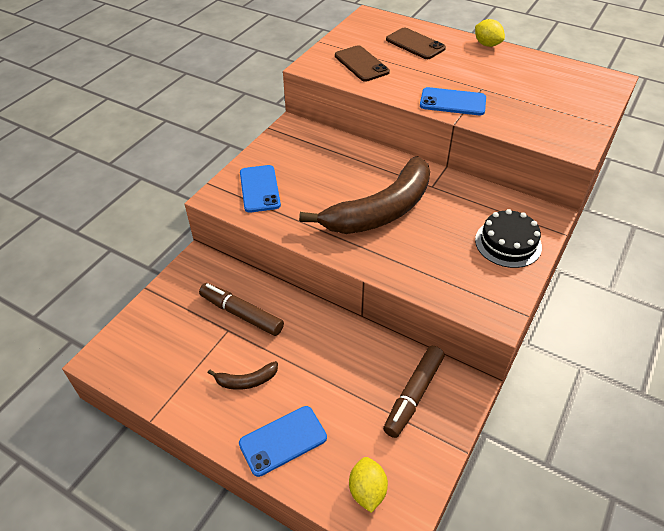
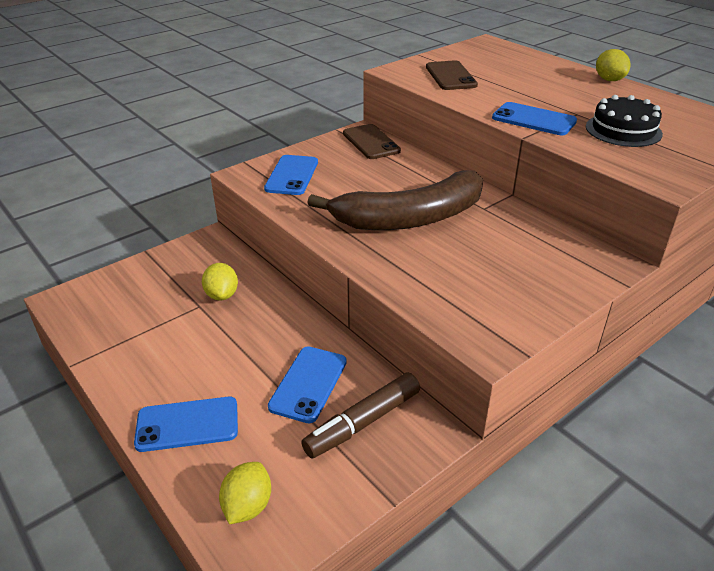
camera: 20 degrees right, 10 degrees down
brown marker [199,283,284,336] -> yellow lemon [202,263,238,301]
brown banana [208,361,278,390] -> none
brown phone [386,28,446,59] -> brown phone moved to [343,124,401,159]
black cake [475,209,542,268] -> black cake moved to [586,95,663,147]
none -> blue phone [268,347,347,423]

